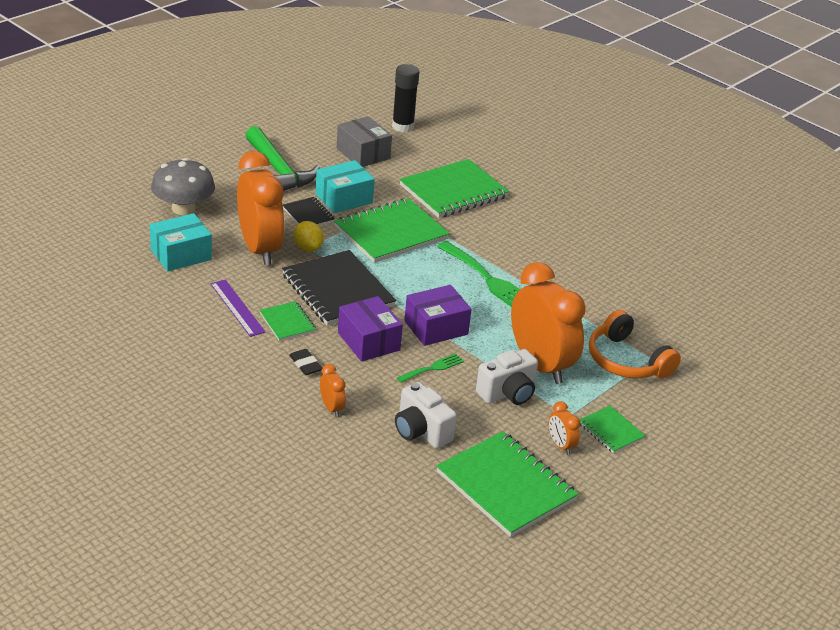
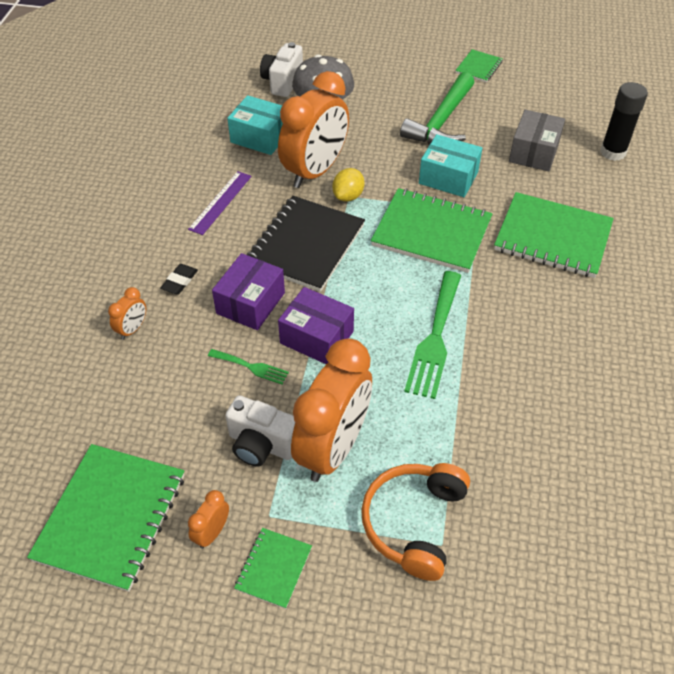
camera: 60 degrees right, 15 degrees up
green notebook [259,301,316,341] -> green notebook moved to [455,49,503,82]
black notebook [283,197,335,226] -> none
white camera [395,382,457,449] -> white camera moved to [260,42,303,97]

